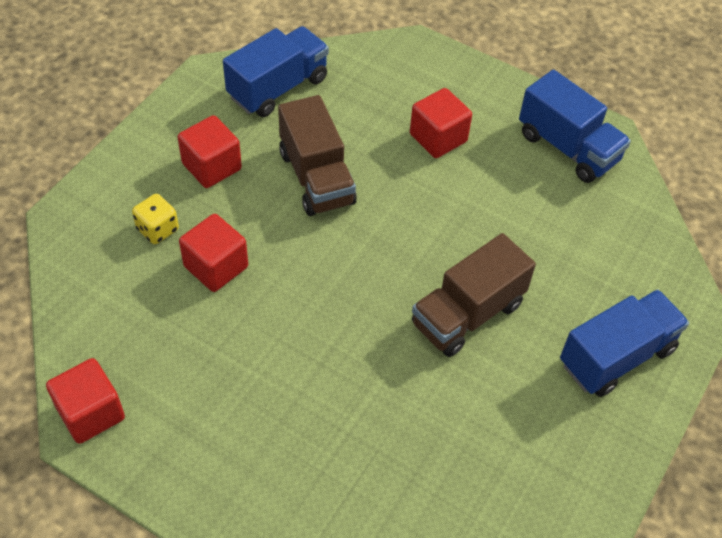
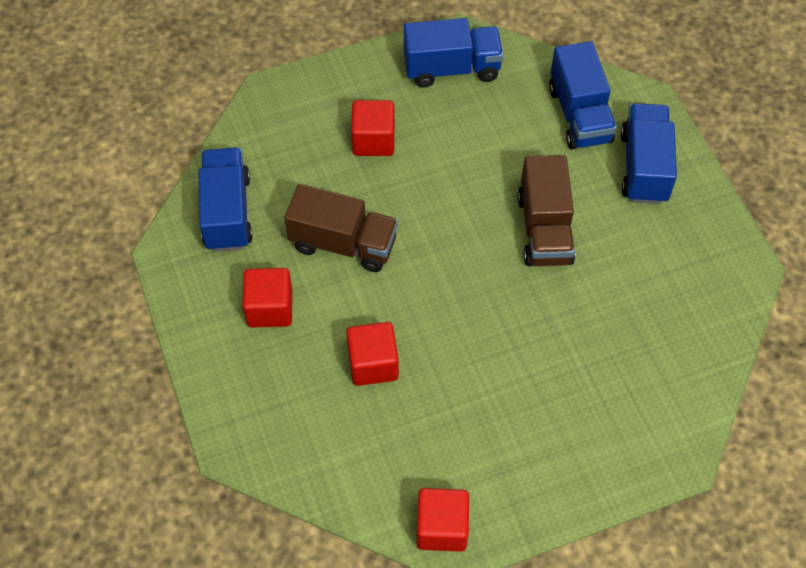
camera: 50 degrees left, 5 degrees up
yellow dice [132,194,179,244] -> none
none -> blue truck [549,41,617,149]

